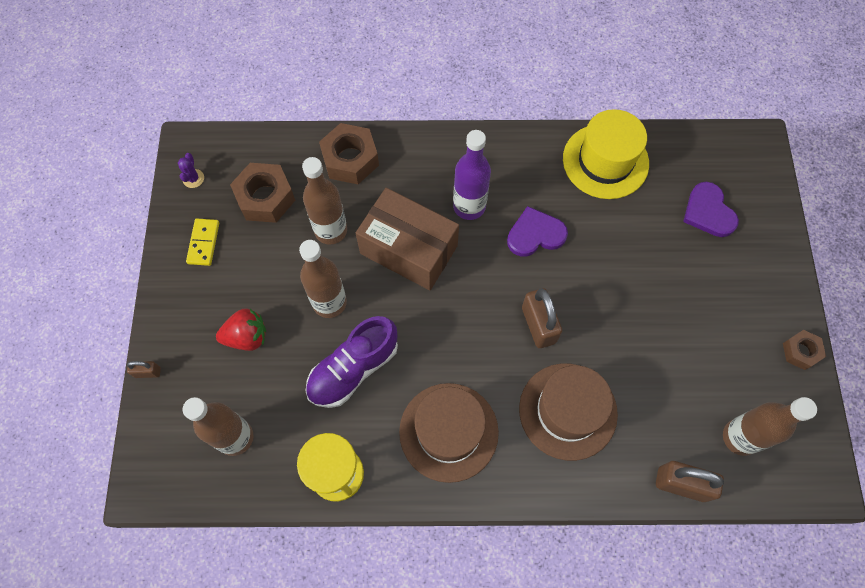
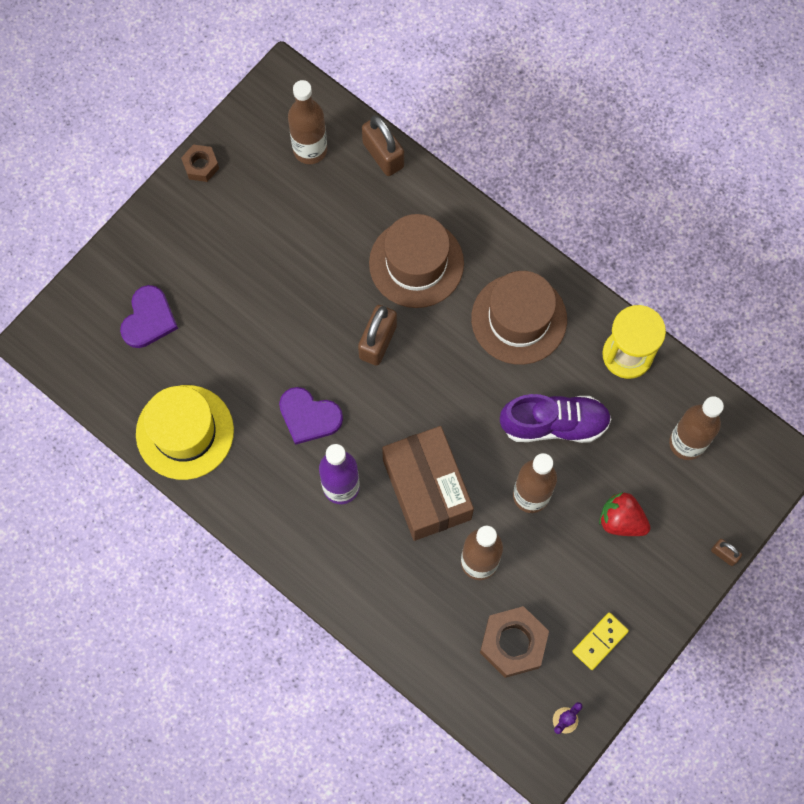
camera: 140 degrees left, 5 degrees up
brown nut [319,123,379,184] -> none

